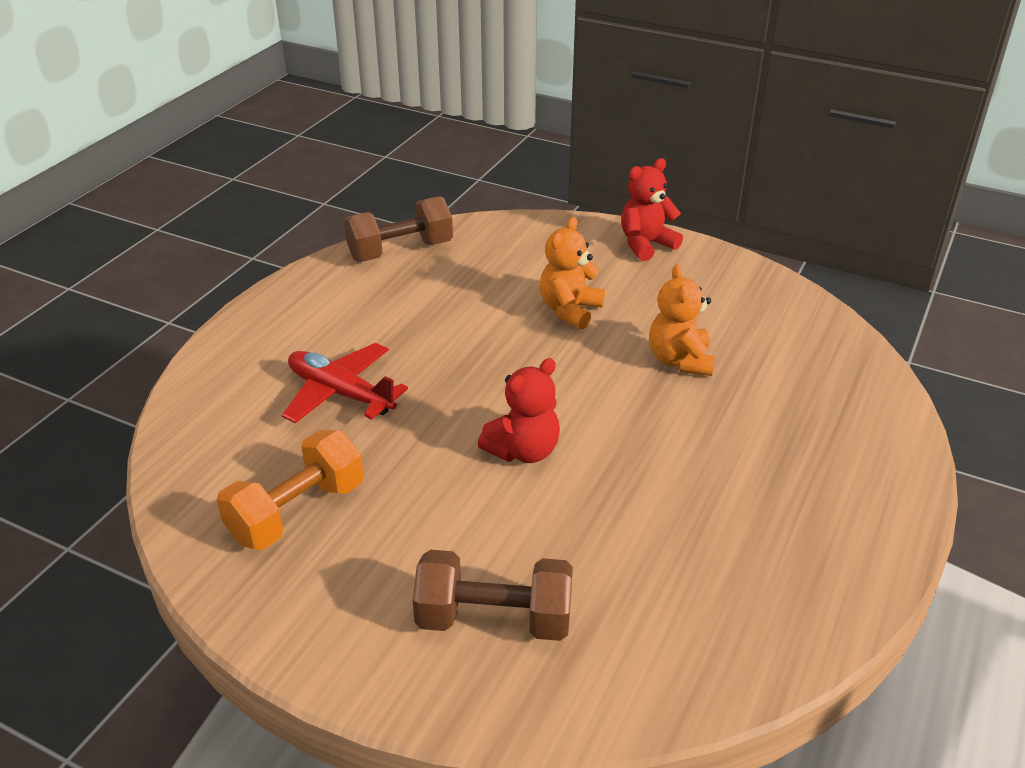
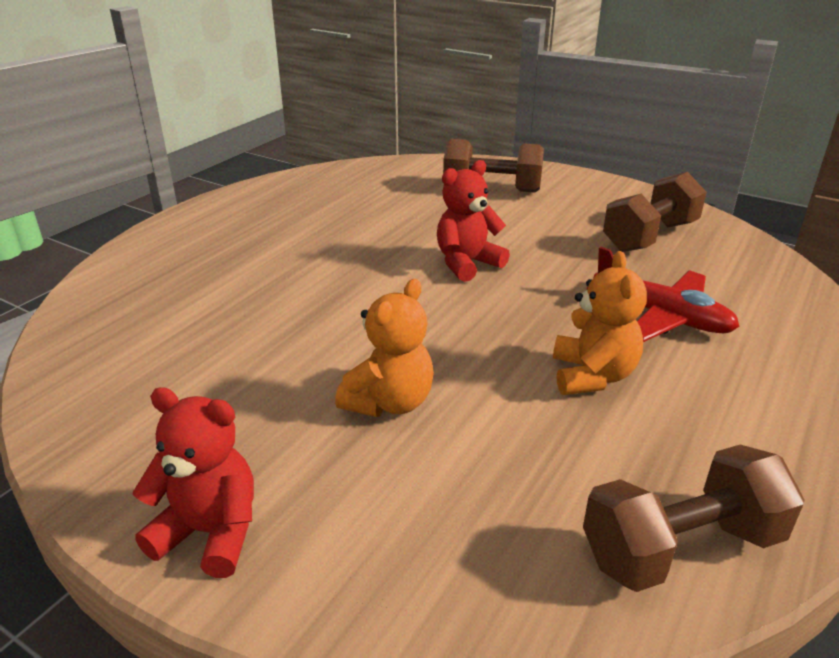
camera: 175 degrees left, 5 degrees down
orange dumbbell [217,430,364,550] -> brown dumbbell [603,172,707,252]
red teddy bear [621,158,683,261] -> red teddy bear turned 135 degrees counterclockwise [133,387,254,578]
orange teddy bear [649,265,715,376] -> orange teddy bear moved to [553,251,647,395]

